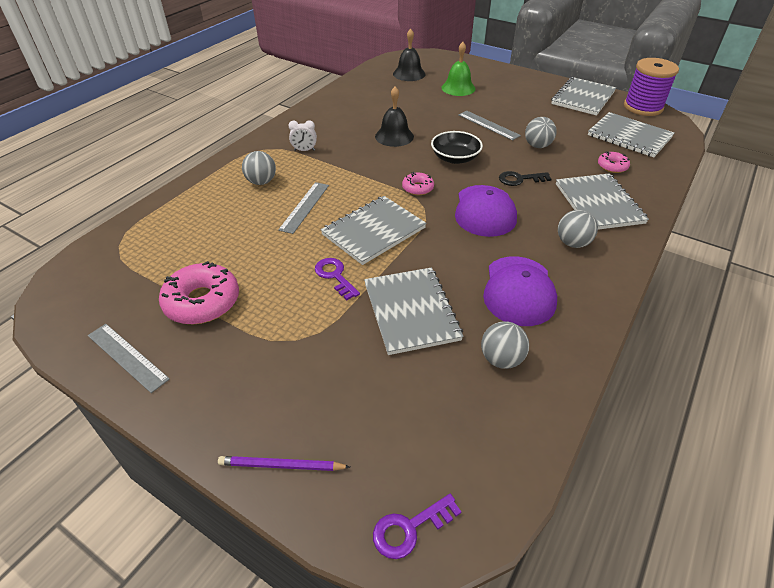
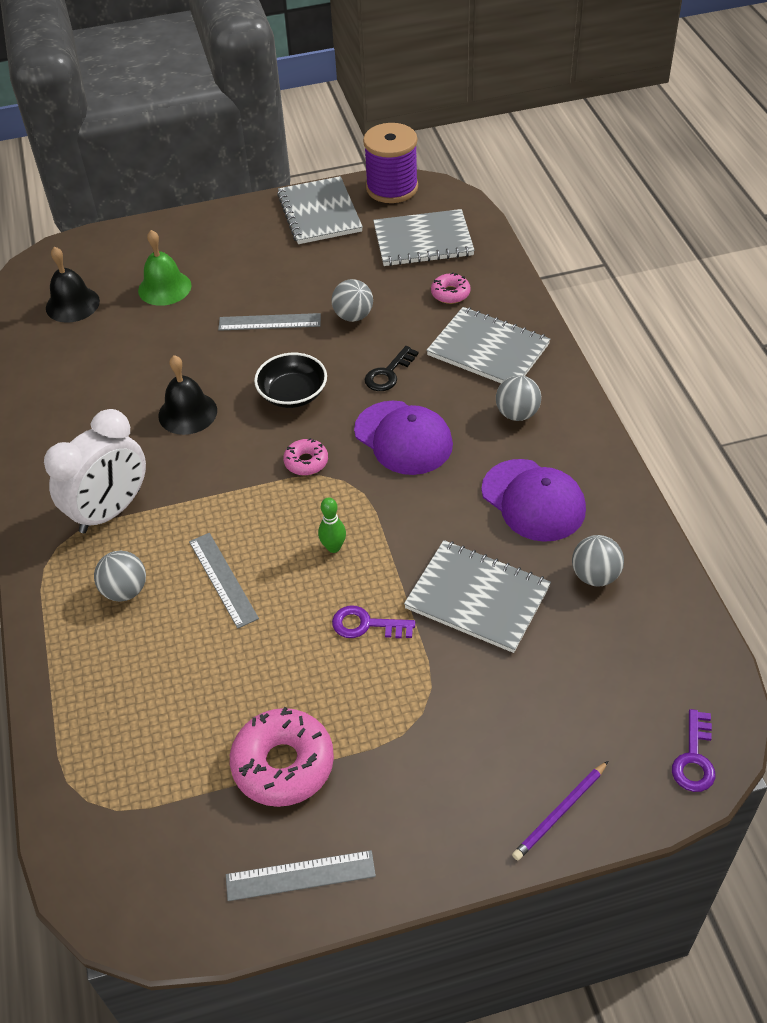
camera: 45 degrees left, 5 degrees up
white clock [288,120,317,151] -> white clock [44,409,146,533], size x2.31
grey notebook [321,196,426,265] -> green bowling pin [318,497,346,553]

